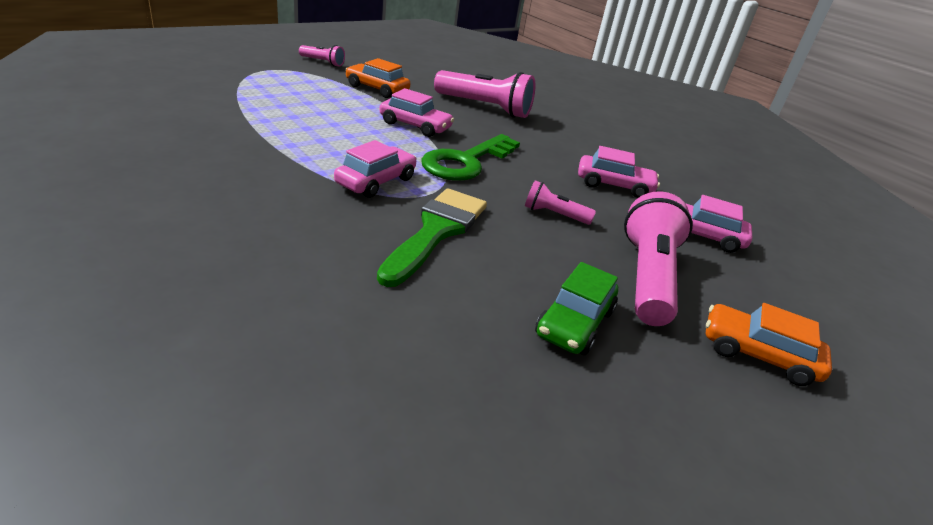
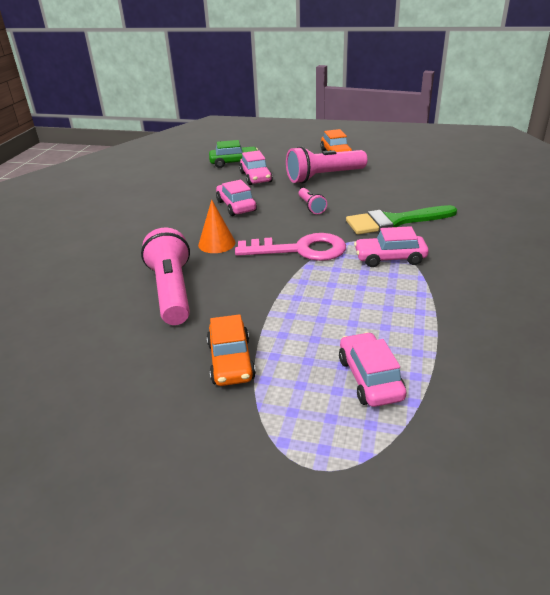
camera: 120 degrees left, 0 degrees up
pink flashlight [299,45,345,67] -> none
pink car [379,88,454,137] -> pink car moved to [339,332,406,407]
green key [421,134,520,180] -> pink key [235,233,346,261]
green car [535,262,618,355] -> green car moved to [209,140,258,168]
none -> orange cone [198,199,236,253]

